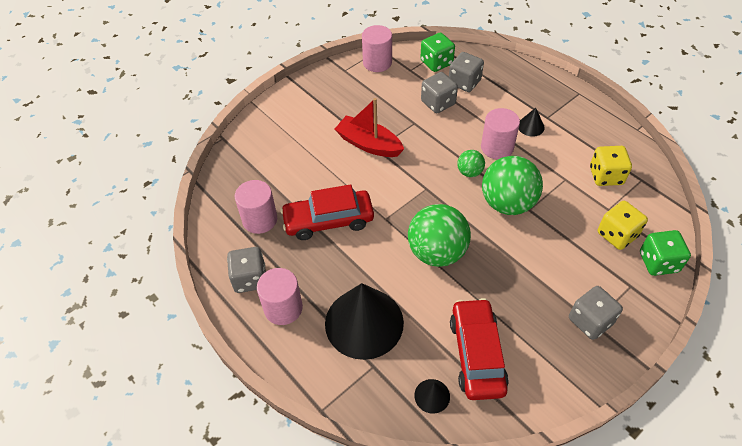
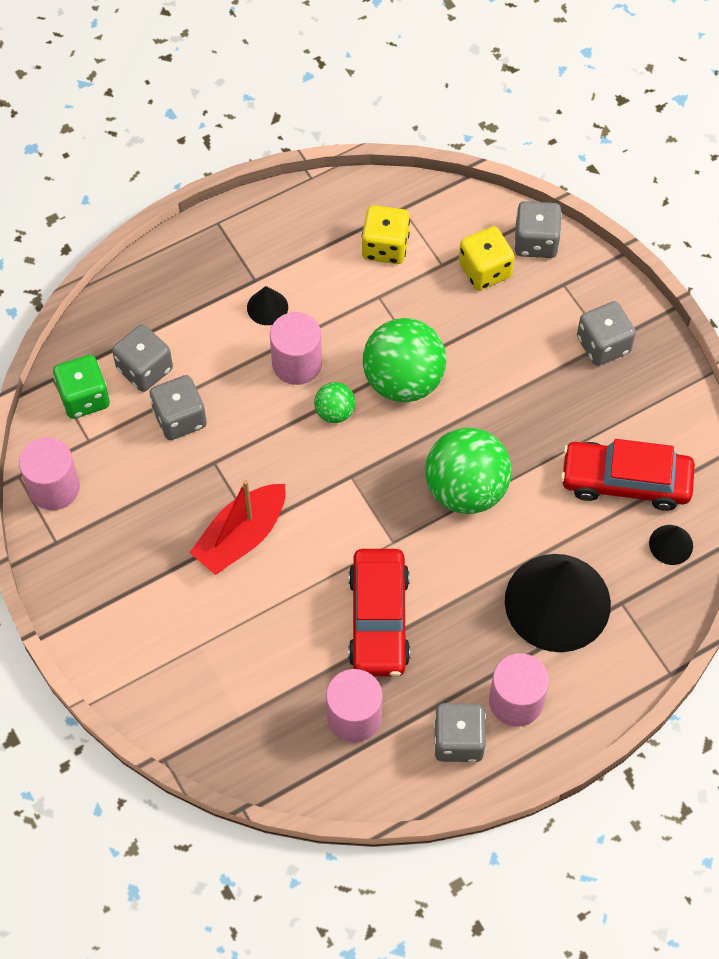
camera: 80 degrees left, 10 degrees up
green dice [640,230,691,276] -> grey dice [514,201,562,258]

